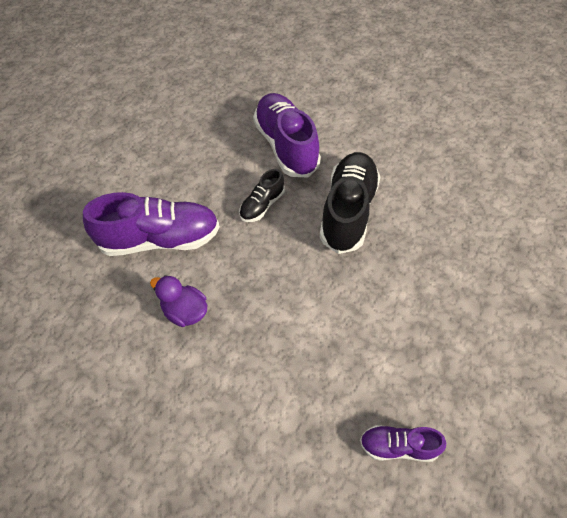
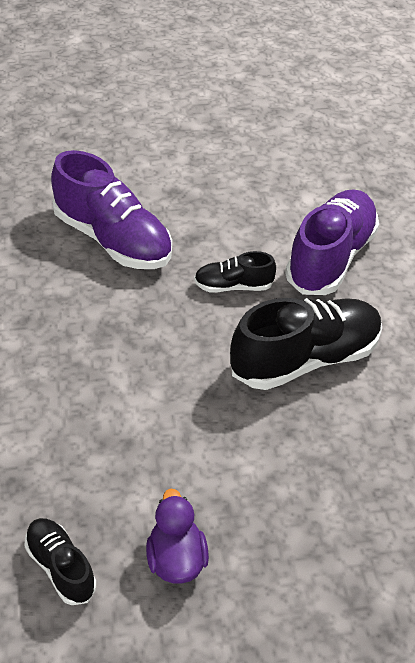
camera: 45 degrees right, 10 degrees down
purple duck [150,275,207,327] -> purple duck moved to [146,488,209,583]
purple shoe [360,425,446,462] -> black shoe [24,518,96,605]

